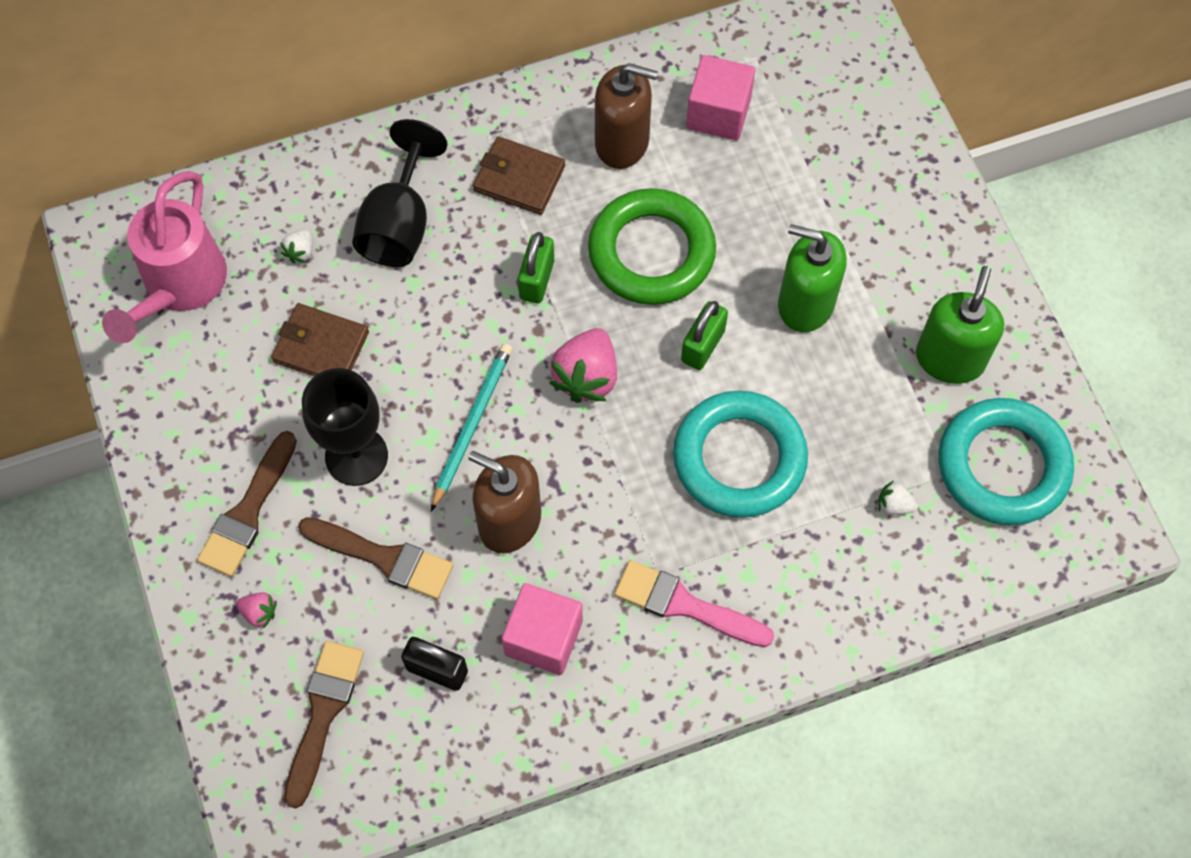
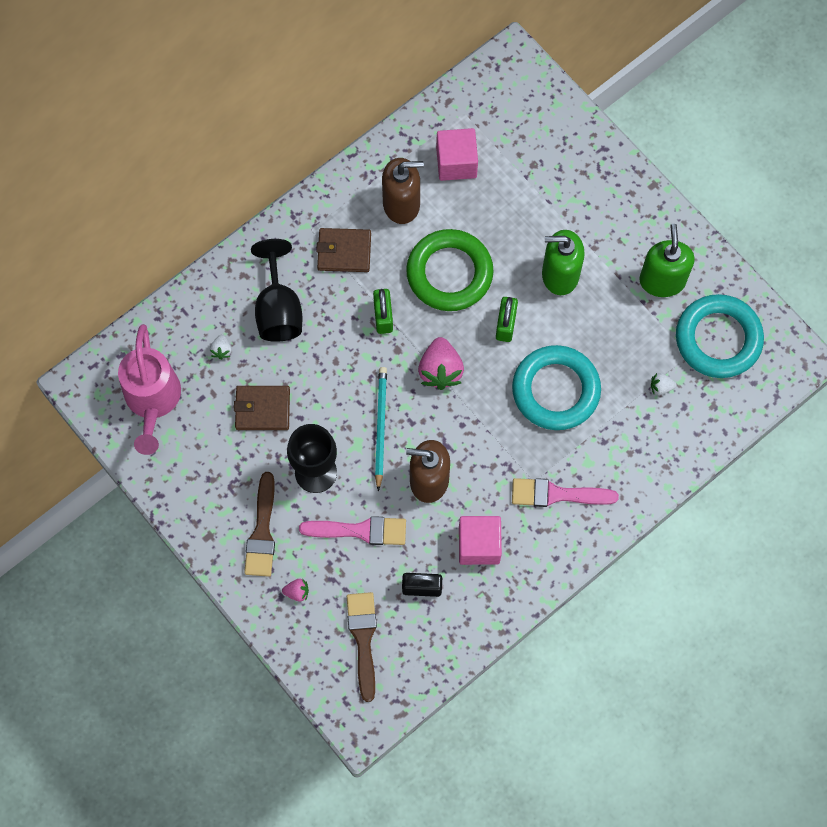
camera: 20 degrees left, 5 degrees up
brown brush [298,517,453,599] -> pink brush [299,516,406,545]

